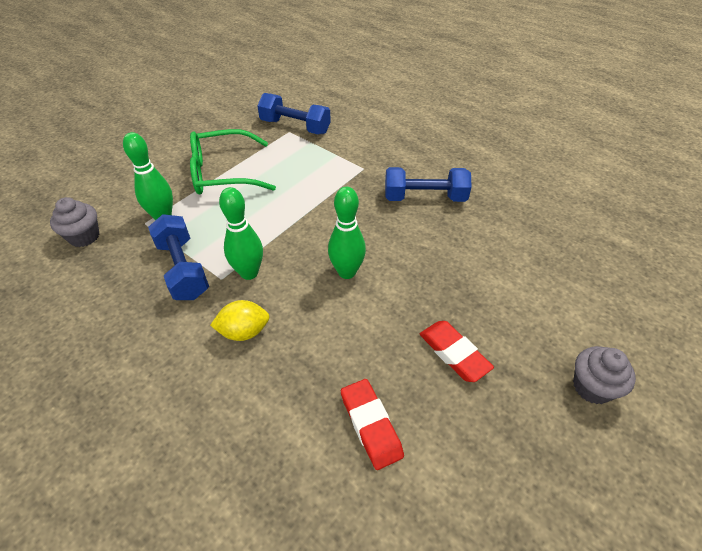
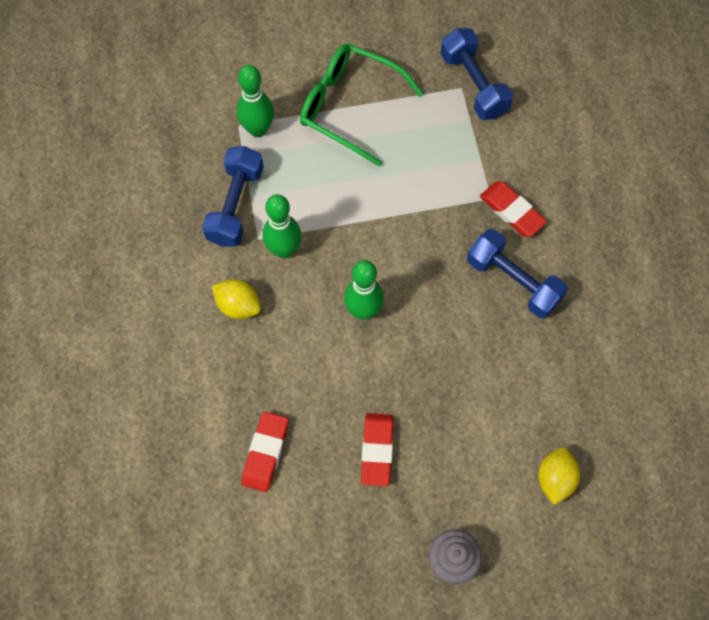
camera: 40 degrees right, 20 degrees up
grey cupcake [50,197,100,247] -> none
none -> red eraser [480,181,547,237]
none -> yellow lemon [538,447,580,505]

